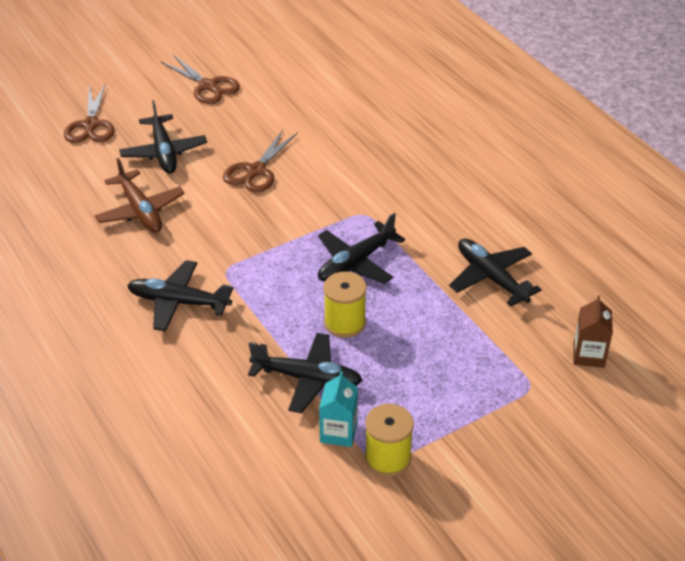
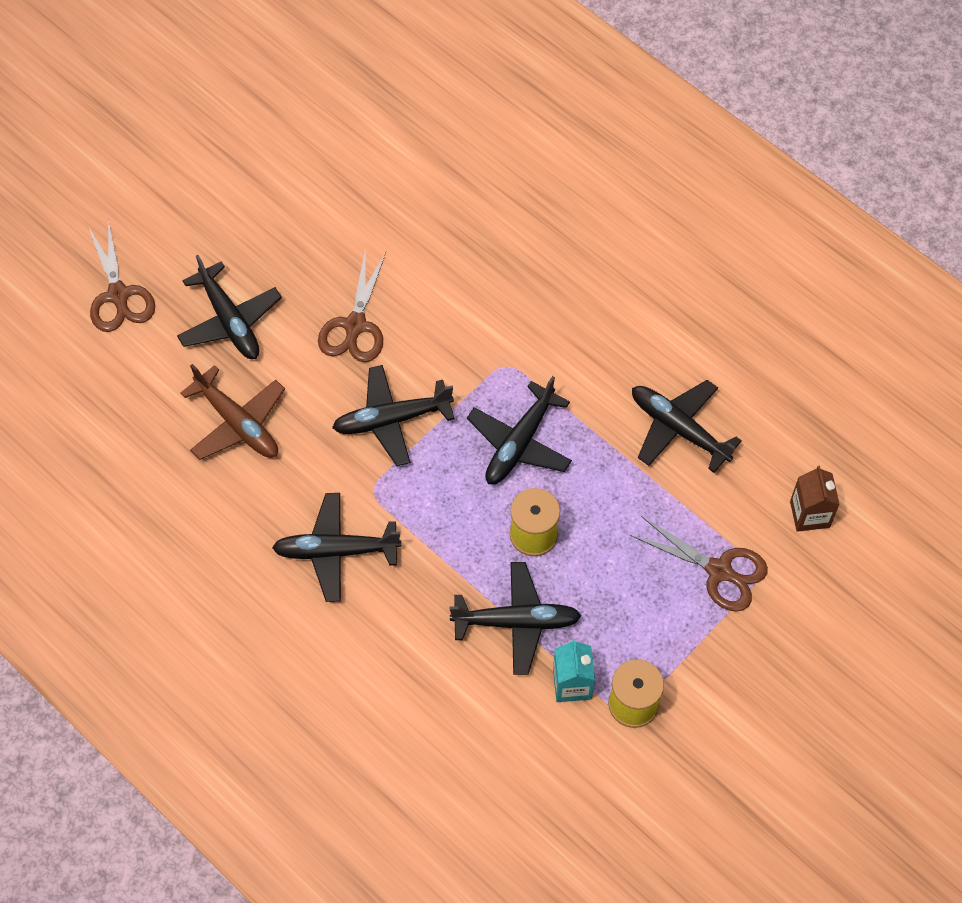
camera: 15 degrees left, 20 degrees up
brown scissors [161,55,240,104] -> brown scissors moved to [630,516,768,612]
none -> black plane [332,365,455,466]

